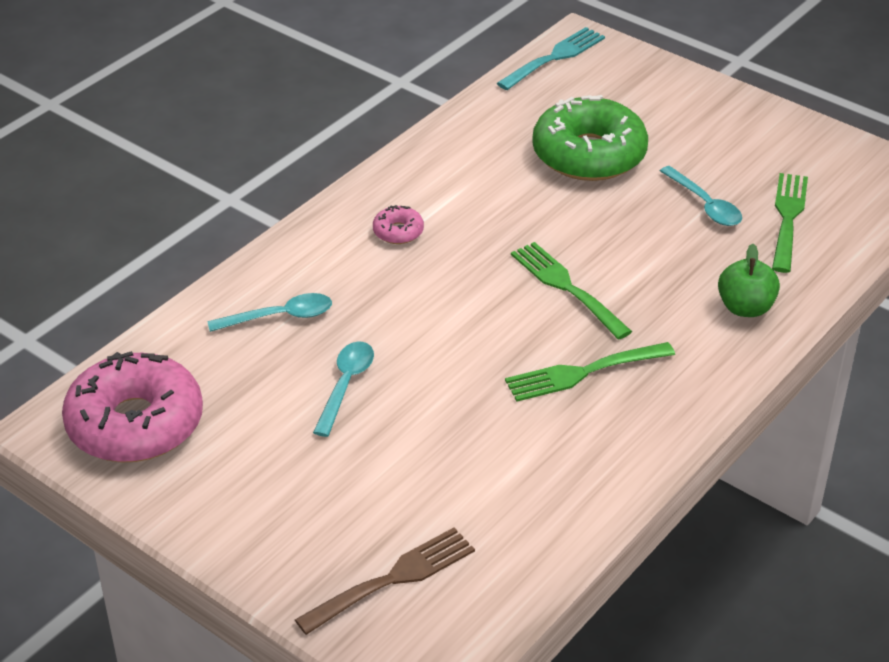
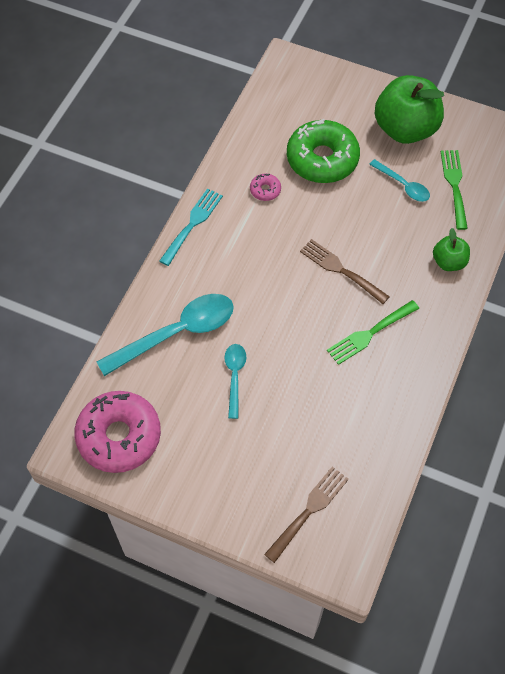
camera: 15 degrees left, 20 degrees up
turquoise spoon [207,293,332,332] -> turquoise spoon [97,294,234,376], size x1.88
pink donut [373,205,424,244] -> pink donut moved to [250,174,281,201]
turquoise fork [497,27,605,90] -> turquoise fork moved to [159,188,223,266]
green fork [511,242,632,340] -> brown fork [300,239,390,304]
none -> green apple [375,75,444,144]

